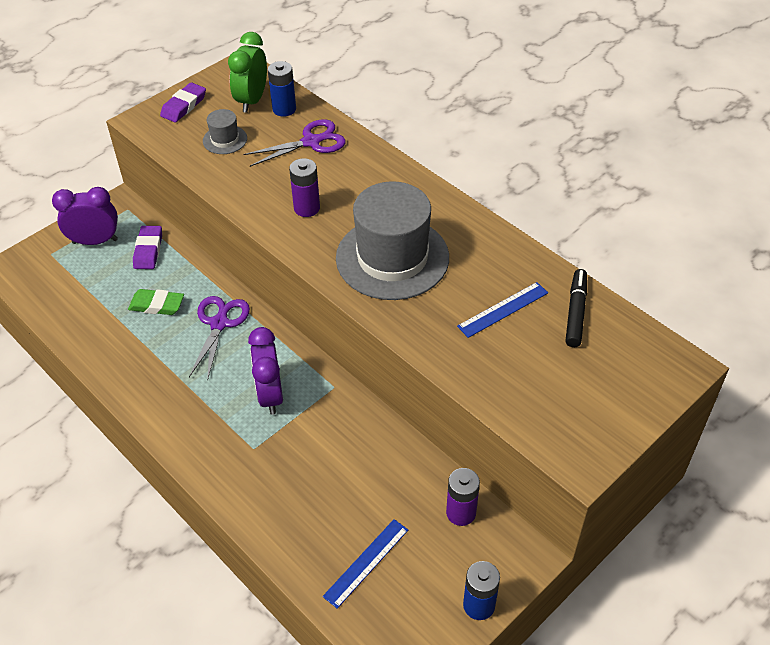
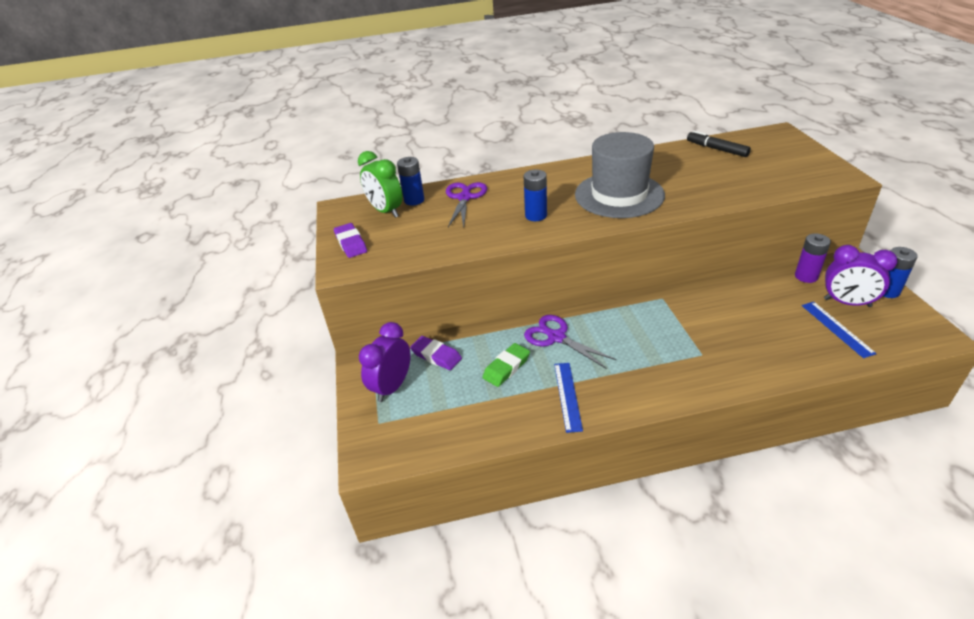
camera: 55 degrees left, 10 degrees down
grey hat [203,109,247,154] -> none
purple clock [248,327,283,415] -> purple clock moved to [824,245,897,307]
purple battery [289,158,320,217] -> blue battery [523,170,547,221]
blue ruler [457,282,548,338] -> blue ruler moved to [554,363,583,433]

